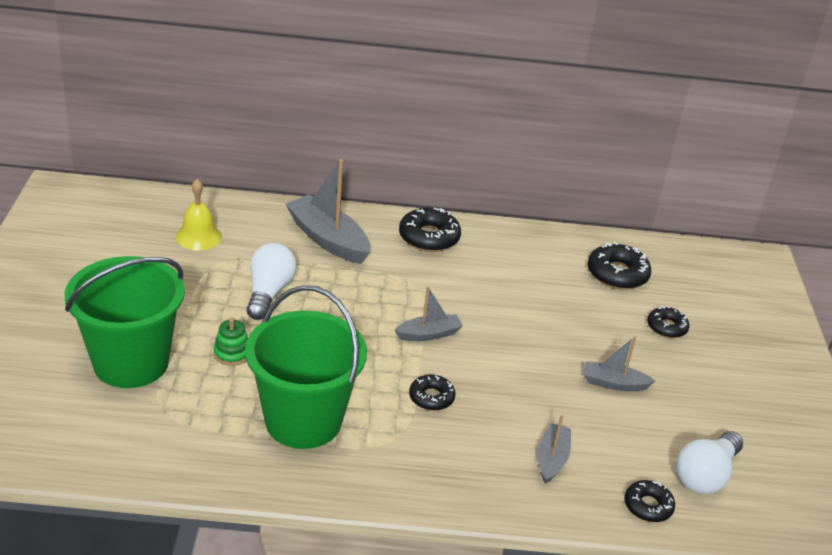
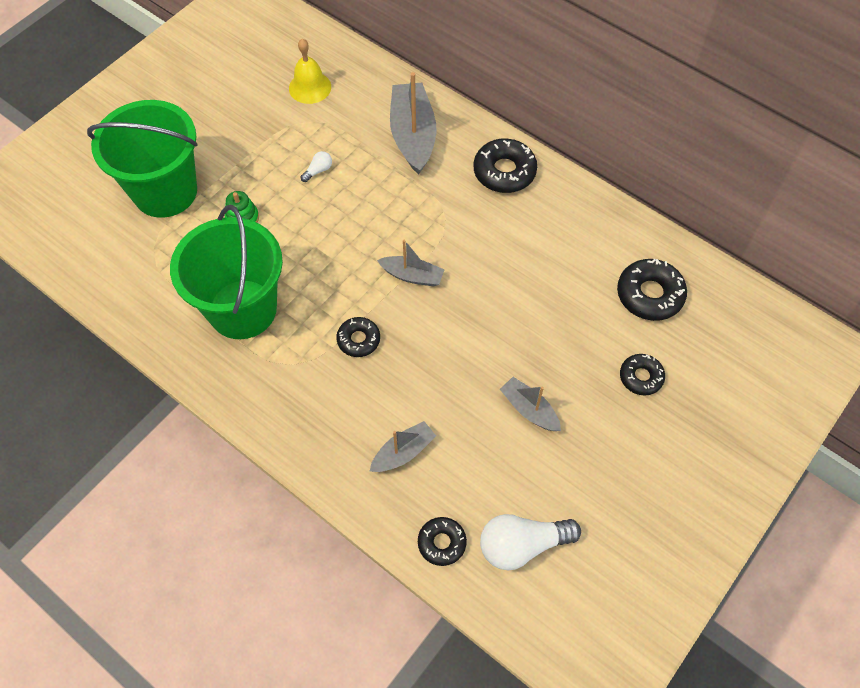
camera: 40 degrees right, 25 degrees up
white light bulb [247,243,297,320] -> white light bulb [300,151,332,182], size x0.45

